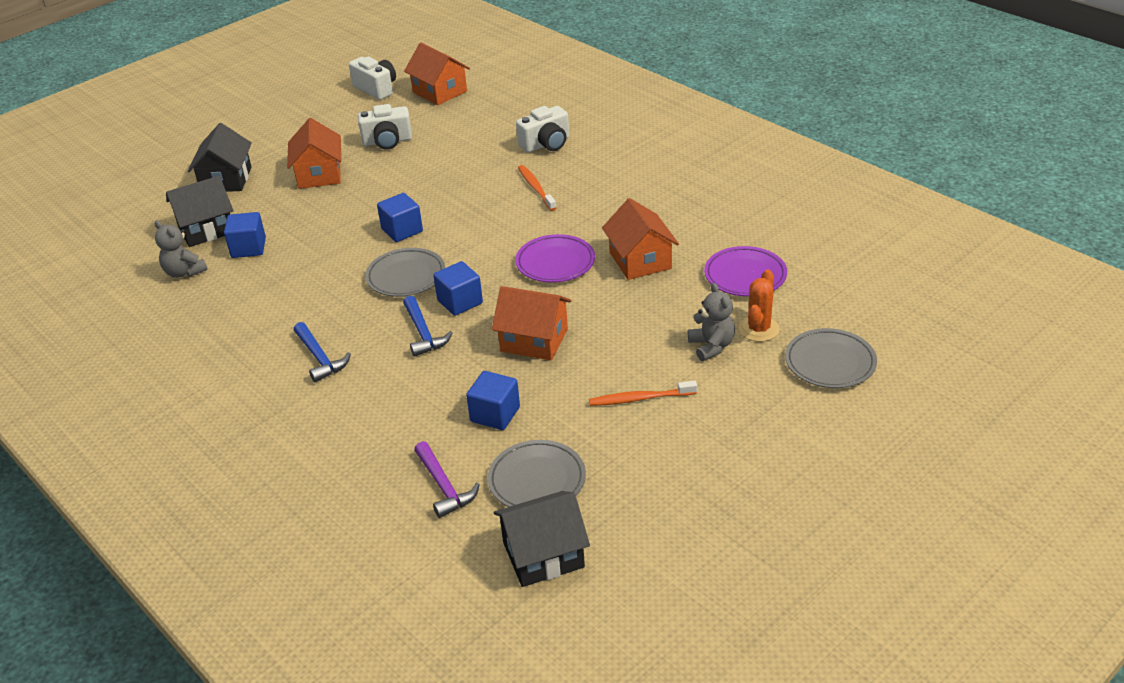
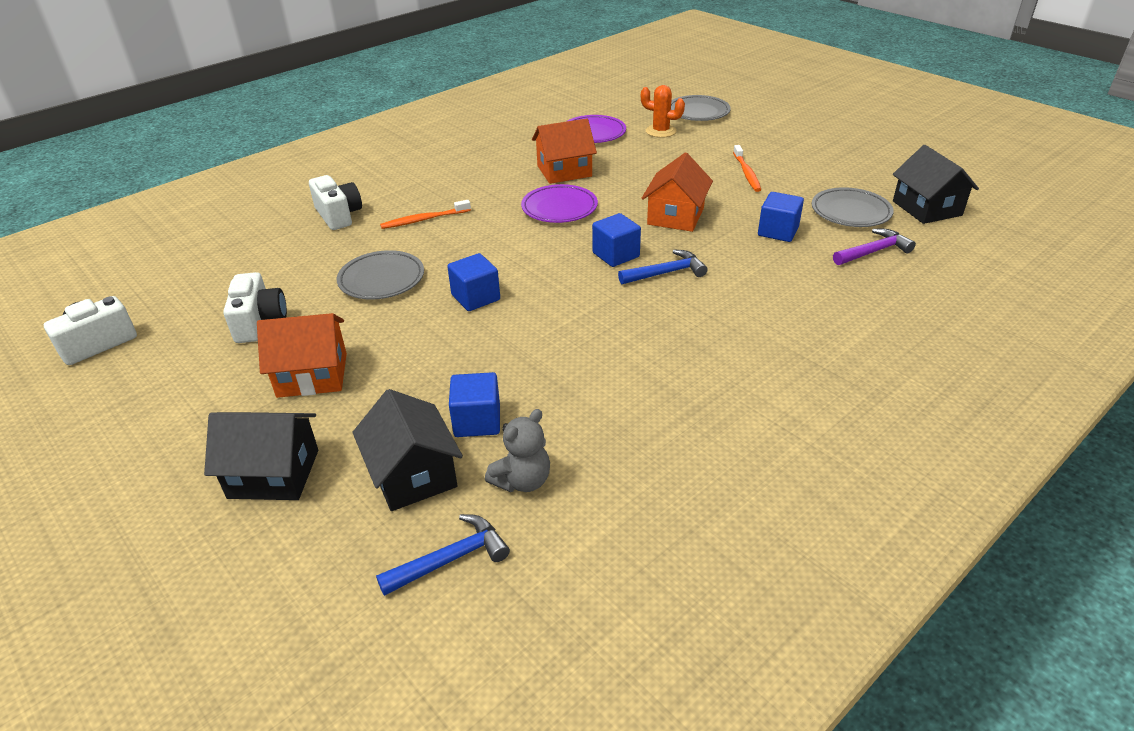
camera: 90 degrees left, 0 degrees up
blue hammer [294,322,351,382] -> blue hammer moved to [376,514,510,596]
grey plate [365,248,445,297] -> grey plate moved to [337,250,424,300]
orange house [404,43,470,105] -> none
grey teddy bear [688,283,735,361] -> none

